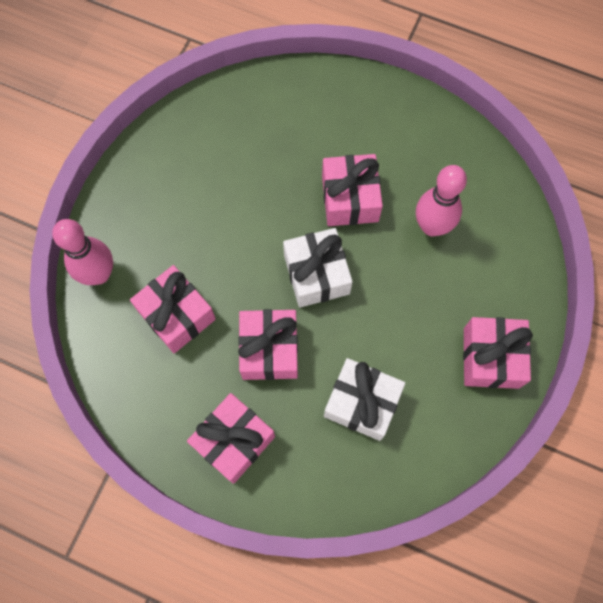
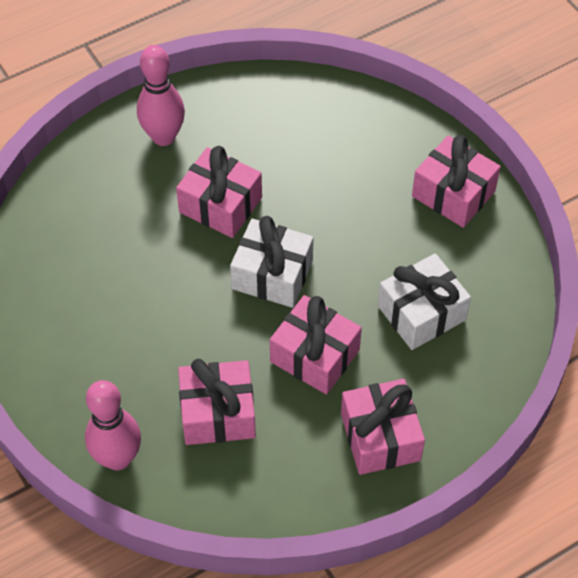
camera: 55 degrees left, 15 degrees down
pink bowling pin [416,165,467,236] -> pink bowling pin moved to [137,45,185,146]

